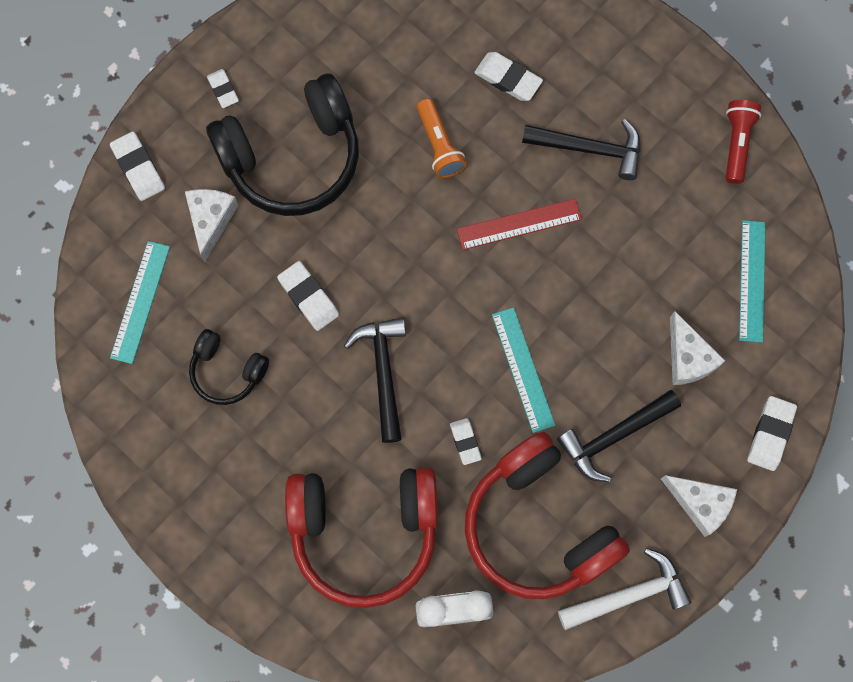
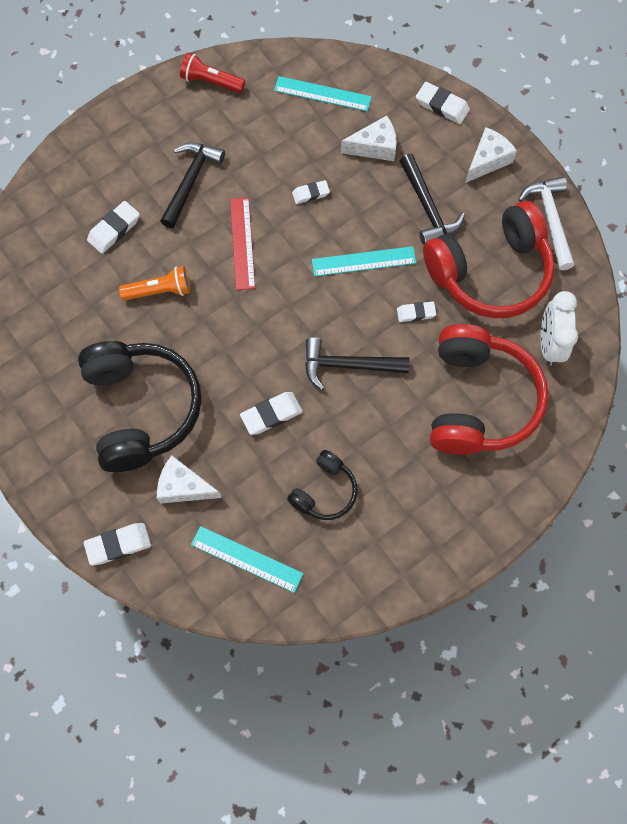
camera: 80 degrees left, 5 degrees down
white eraser [207,69,239,108] -> white eraser moved to [292,180,330,204]

